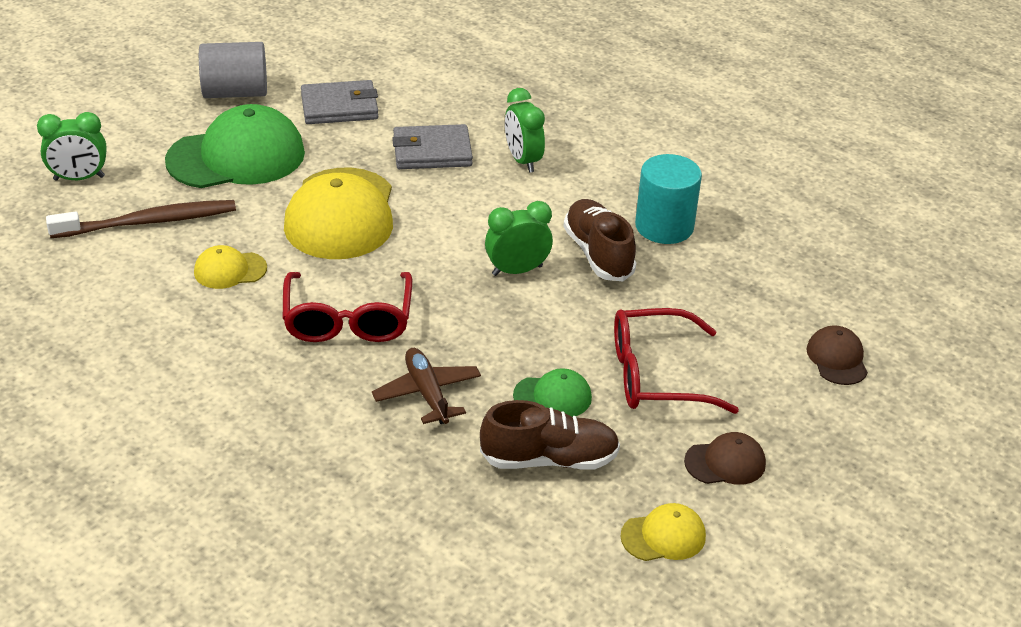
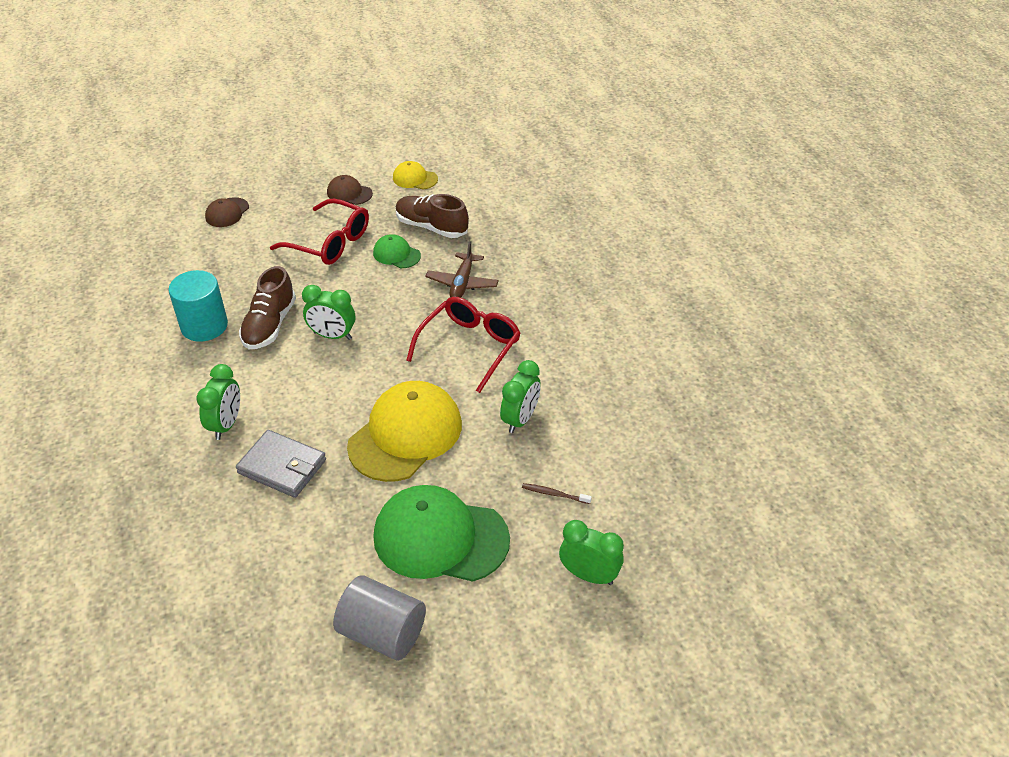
camera: 145 degrees left, 5 degrees up
brown toothbrush [46,200,236,238] -> brown toothbrush [522,483,592,504], size x0.43
yellow cap [194,245,267,289] -> green clock [500,360,541,433]
grey wallet [301,80,378,124] -> none

